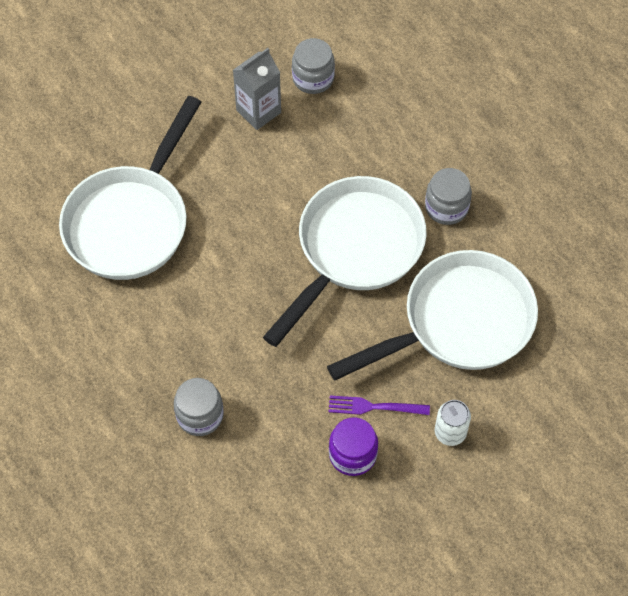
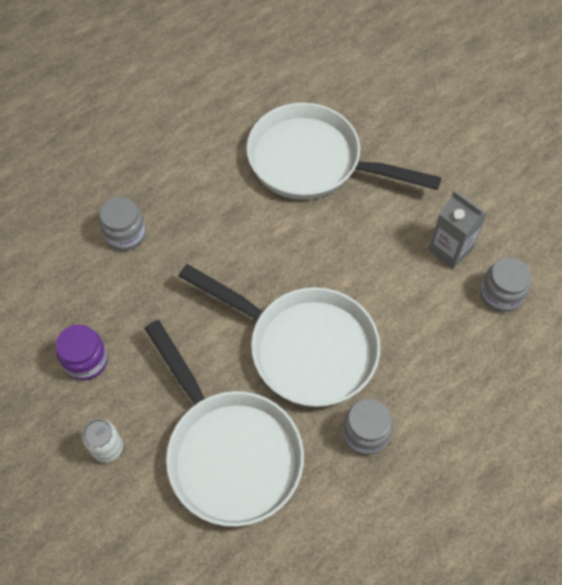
camera: 85 degrees right, 0 degrees up
purple fork [329,395,430,415] -> none

